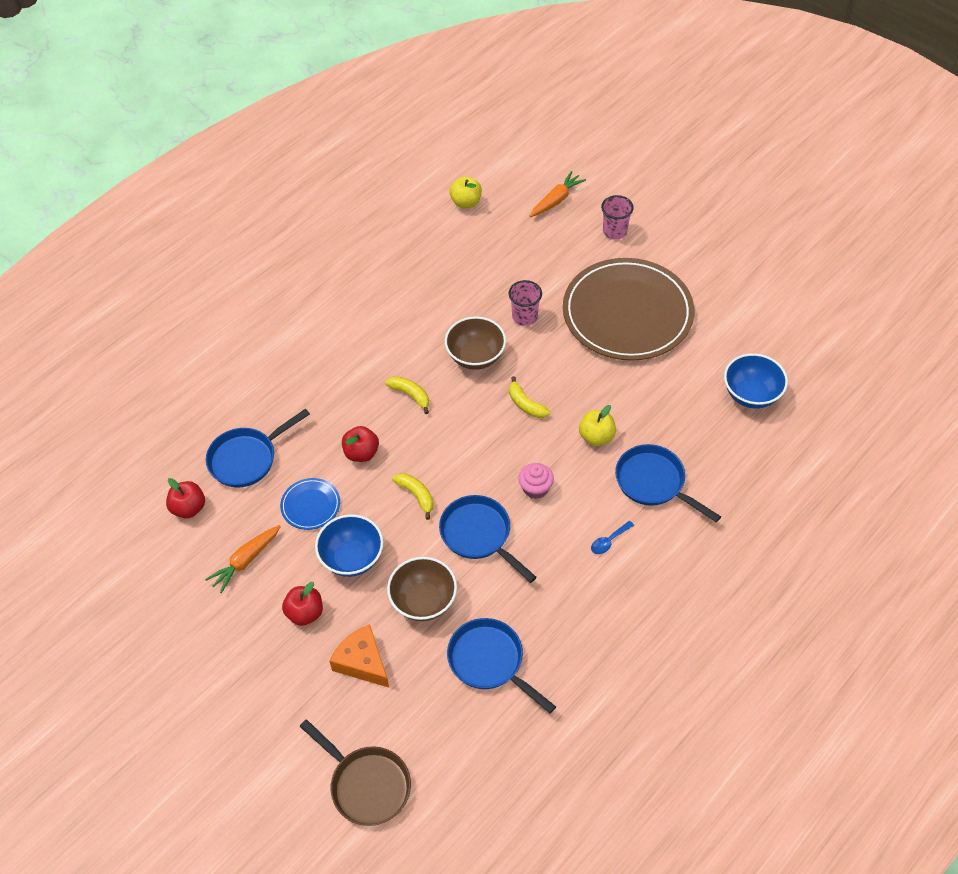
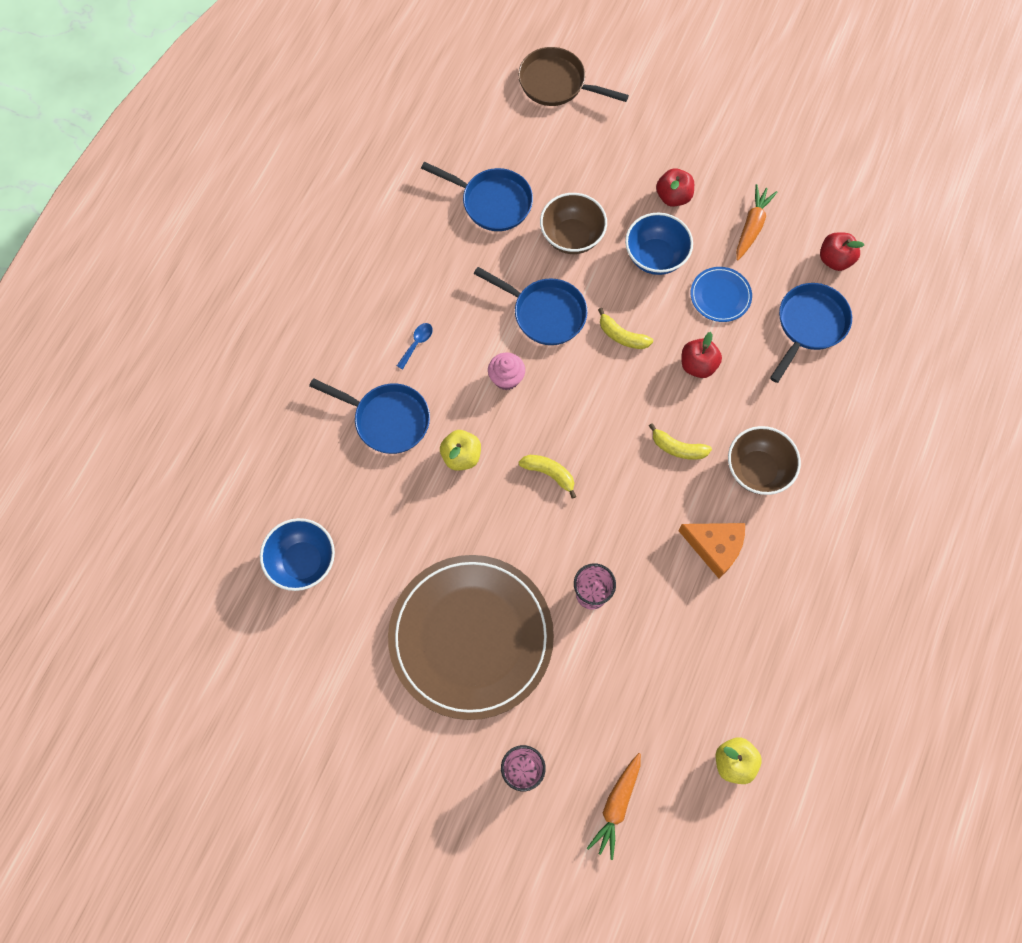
camera: 160 degrees right, 15 degrees up
orange cheese [329,624,389,688] -> orange cheese moved to [679,523,745,579]
brown bowl [445,316,506,370] -> brown bowl moved to [728,426,801,495]

